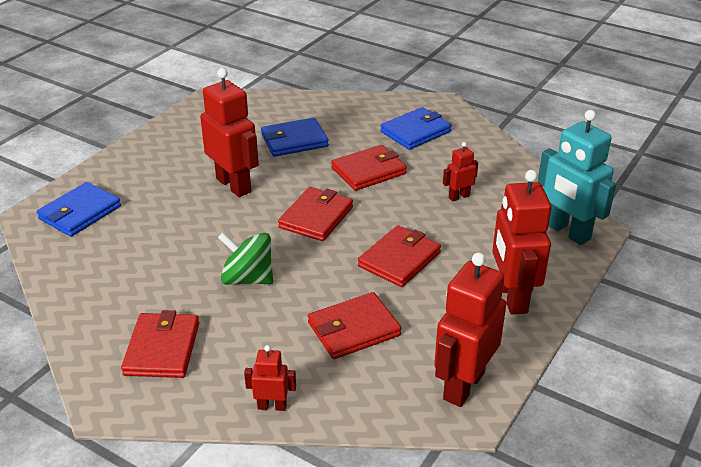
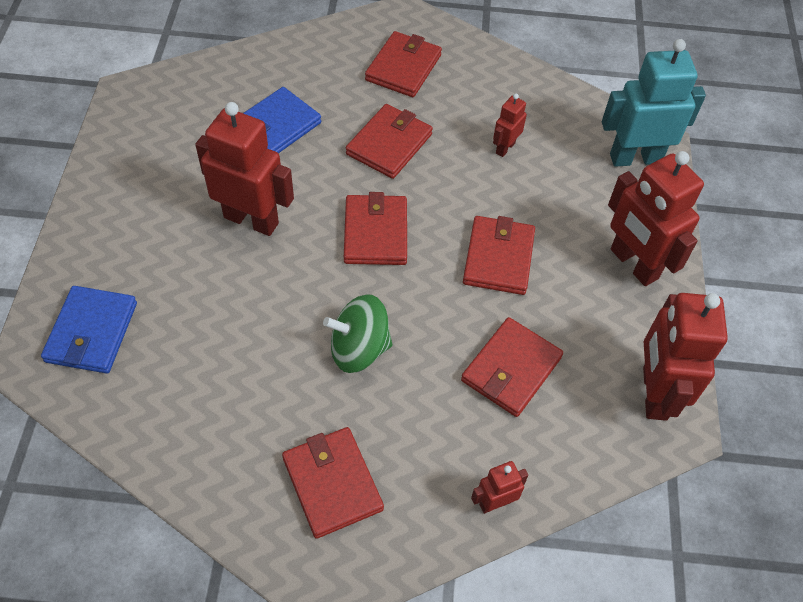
camera: 30 degrees left, 20 degrees up
blue wallet [380,107,452,150] -> red wallet [365,31,442,97]
turquoise robot [538,110,616,245] -> turquoise robot turned 150 degrees clockwise [602,39,706,167]

